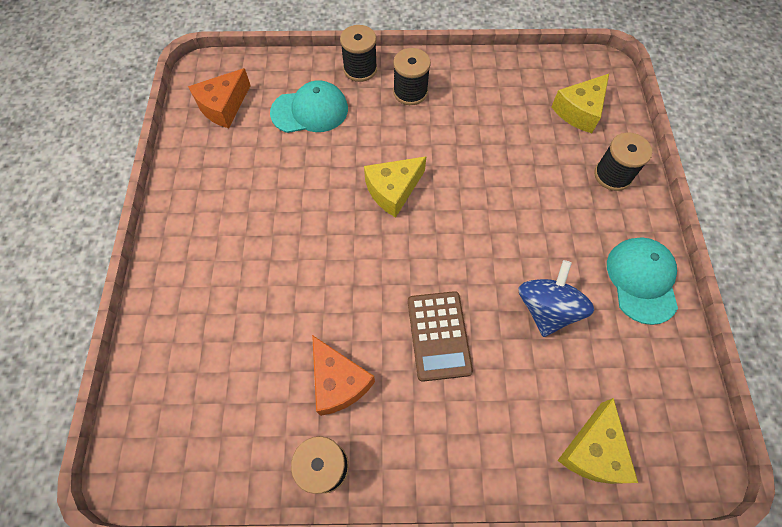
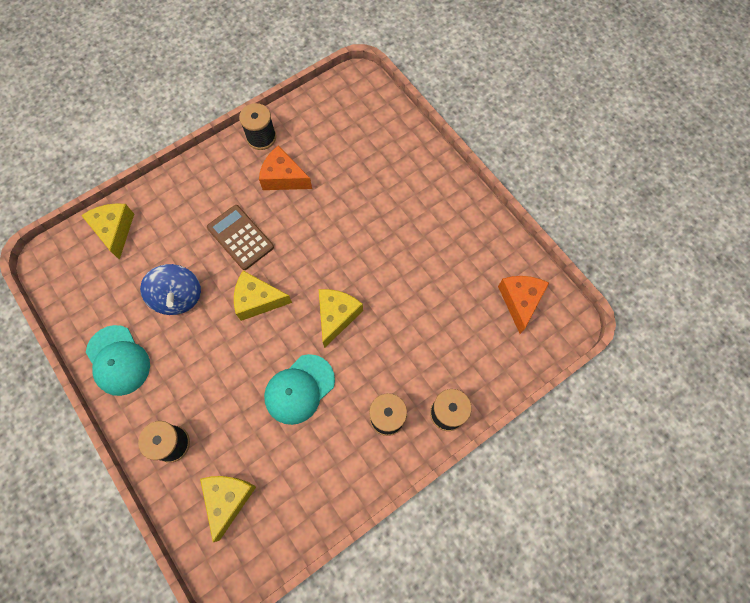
camera: 145 degrees right, 5 degrees up
turquoise cap [270,80,348,133] -> turquoise cap moved to [264,354,335,425]
none -> yellow cheese [234,271,292,321]

